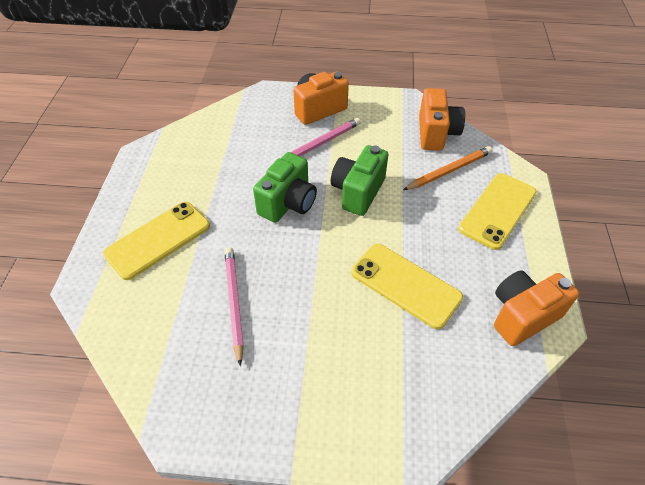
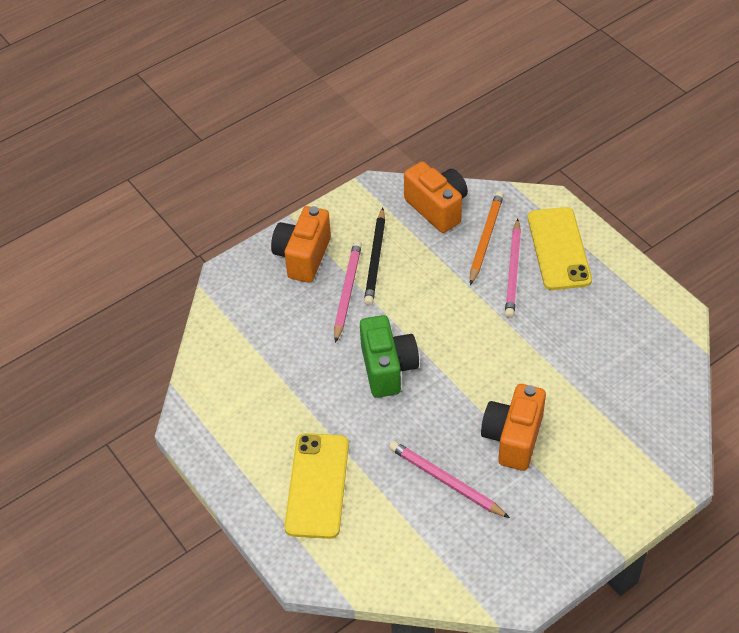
camera: 40 degrees left, 0 degrees up
green camera [331,145,388,216] -> none
yellow phone [351,244,463,329] -> none
orange camera [494,271,579,346] -> orange camera moved to [481,384,546,471]
none -> black pencil [364,208,385,306]
none -> pink pencil [505,218,521,318]

